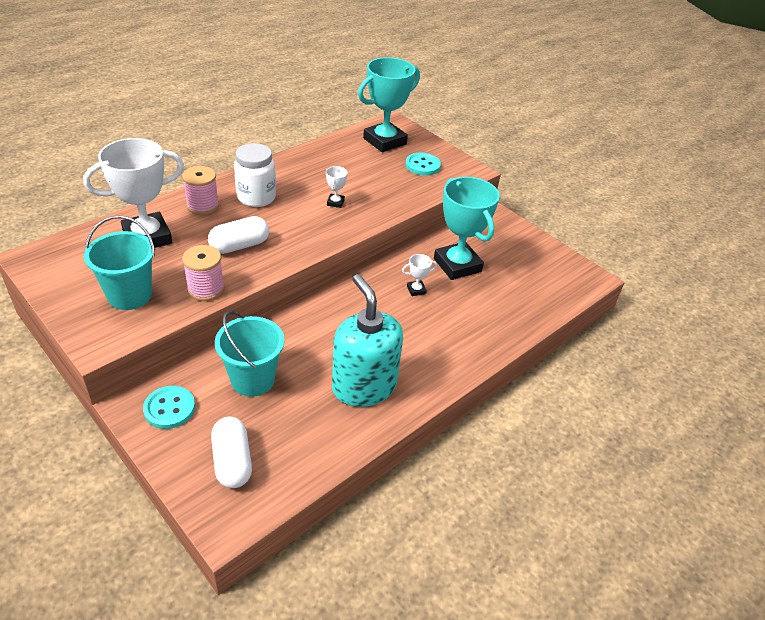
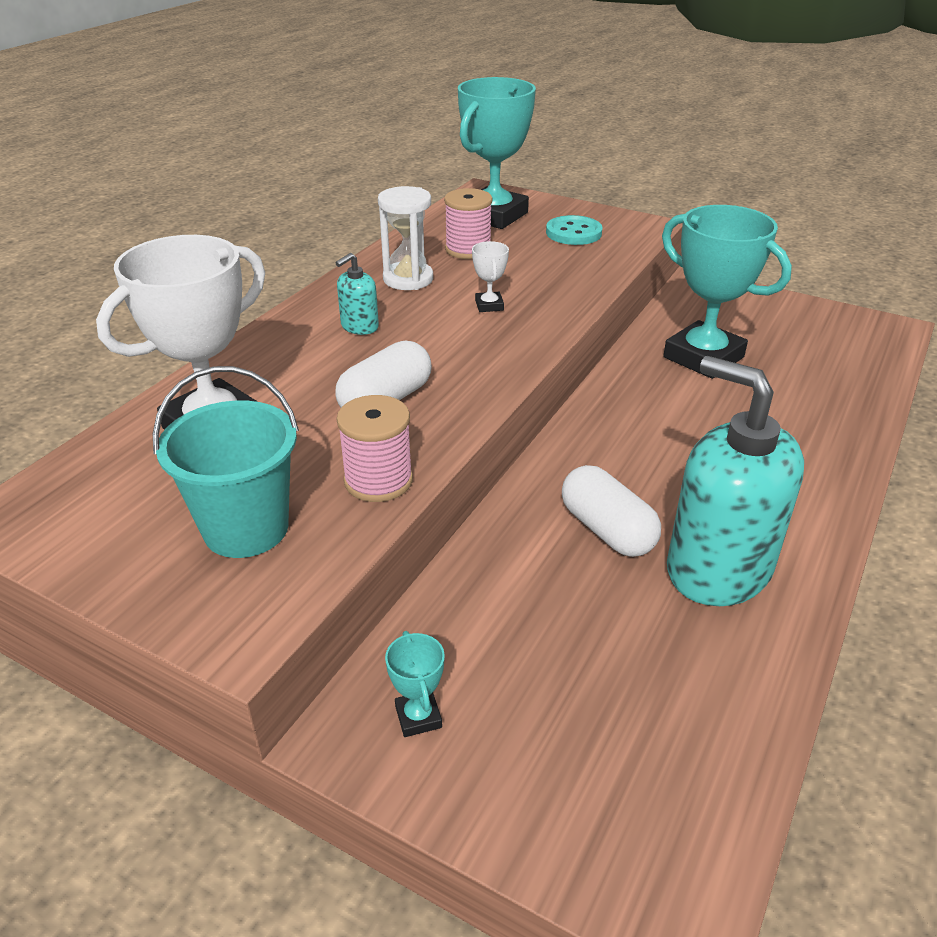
camera: 15 degrees left, 5 degrees down
turquoise button [143,386,195,429] -> turquoise trophy [385,631,445,737]
pink spool [182,166,219,215] -> pink spool moved to [444,188,492,259]
white capsule [211,417,252,488] -> white capsule moved to [562,465,661,557]
turquoise bucket [215,311,284,397] -> none
white jar [234,143,276,207] -> turquoise soap dispenser [336,253,379,335]
white trophy [402,254,437,296] -> none
none -> white hourglass [378,186,433,290]

